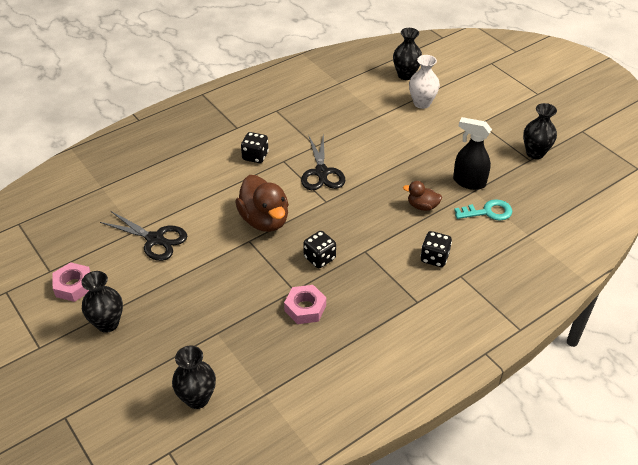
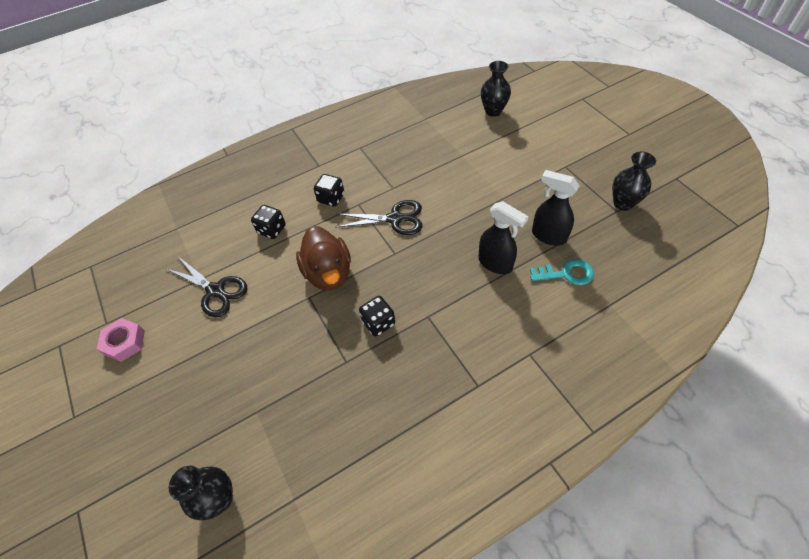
camera: 10 degrees right, 10 degrees up
black vase [81,271,123,333] -> none
pink nut [284,285,326,324] -> none
black scissors [301,133,345,190] -> black scissors turned 90 degrees counterclockwise [335,200,423,235]
brown duck [403,181,442,211] -> black spray bottle [478,201,529,274]
white vase [409,55,440,109] -> none
black dice [420,231,452,267] -> black dice moved to [251,205,286,239]

